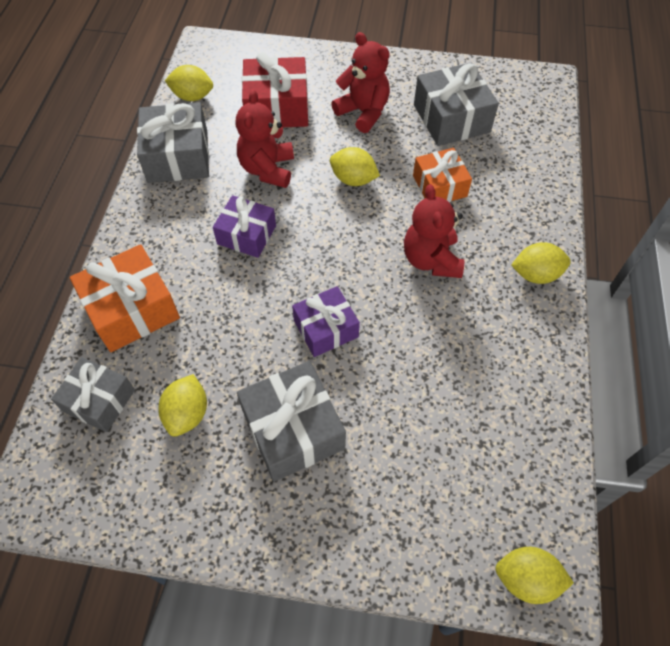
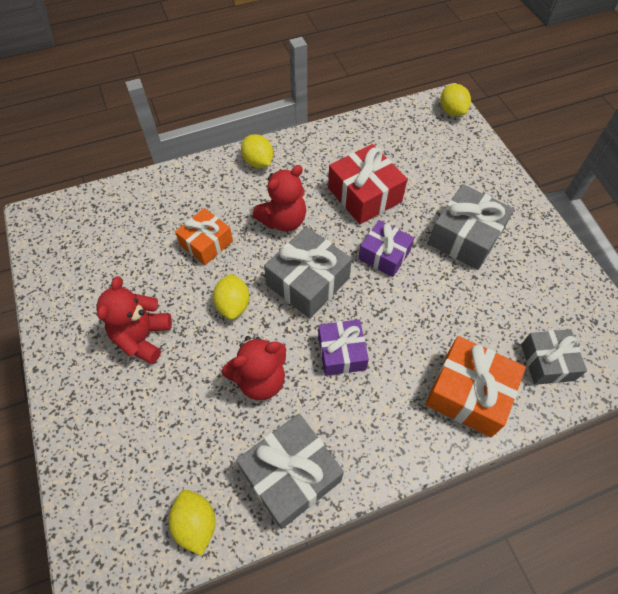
camera: 120 degrees left, 0 degrees up
yellow lemon [158,374,207,437] -> none
red gift [242,52,308,127] -> red gift moved to [328,144,407,224]
grey gift [414,63,499,146] -> grey gift moved to [264,227,352,318]

